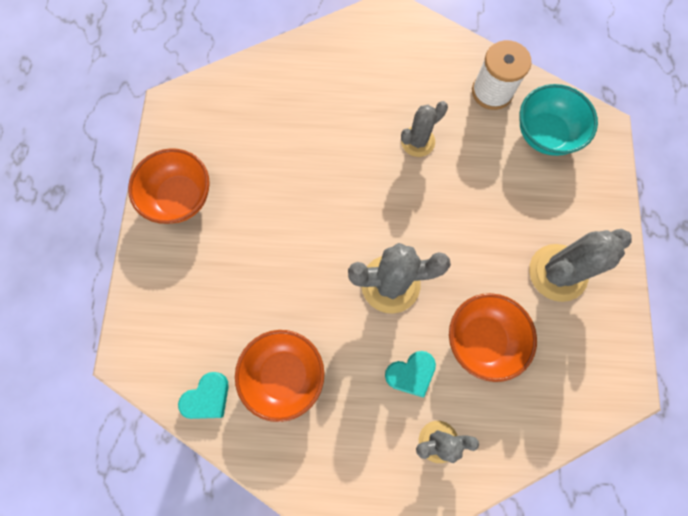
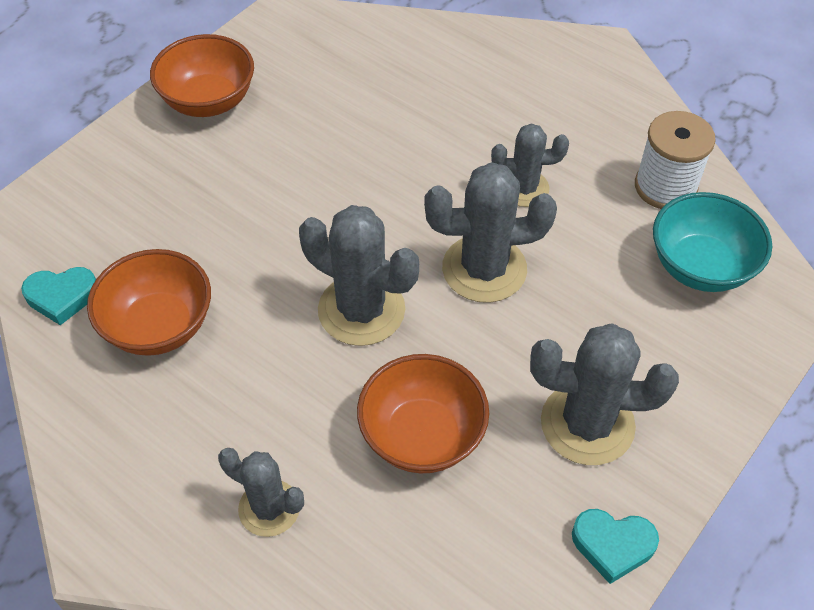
camera: 35 degrees right, 20 degrees down
turquoise heart [385,351,436,398] -> turquoise heart moved to [572,509,659,584]
none -> grey cactus [424,162,557,303]

